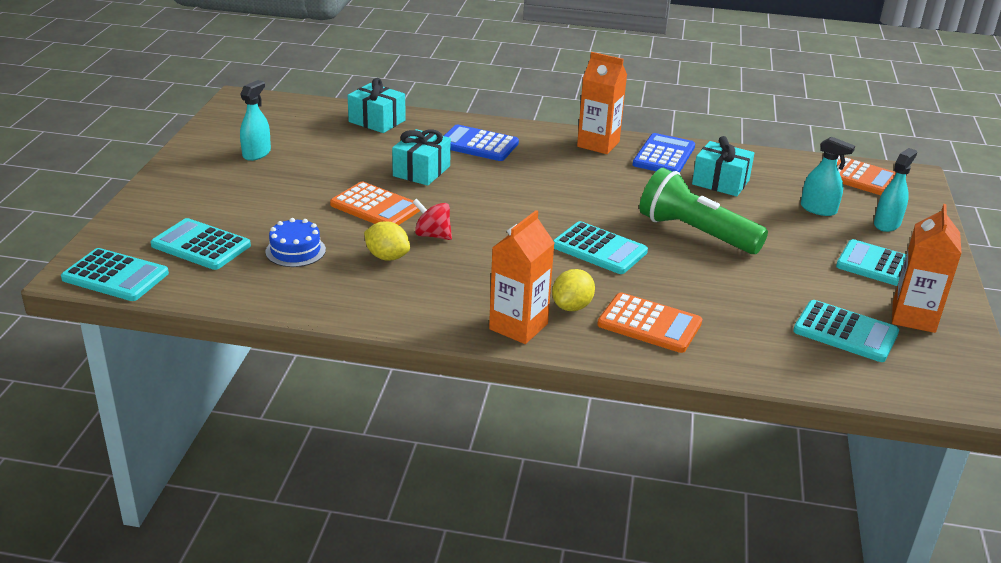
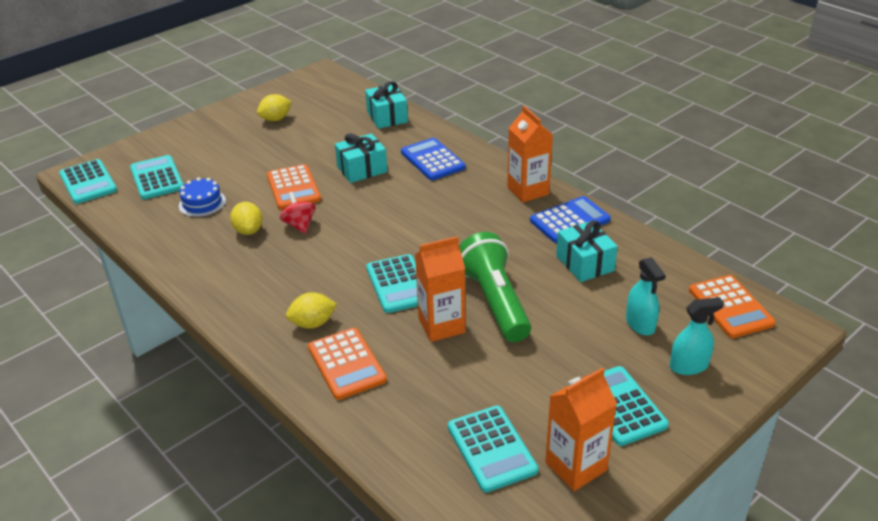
camera: 40 degrees right, 5 degrees up
turquoise spray bottle [240,80,271,161] -> yellow lemon [257,94,292,121]
orange carton [489,210,555,344] -> orange carton moved to [415,236,466,342]

